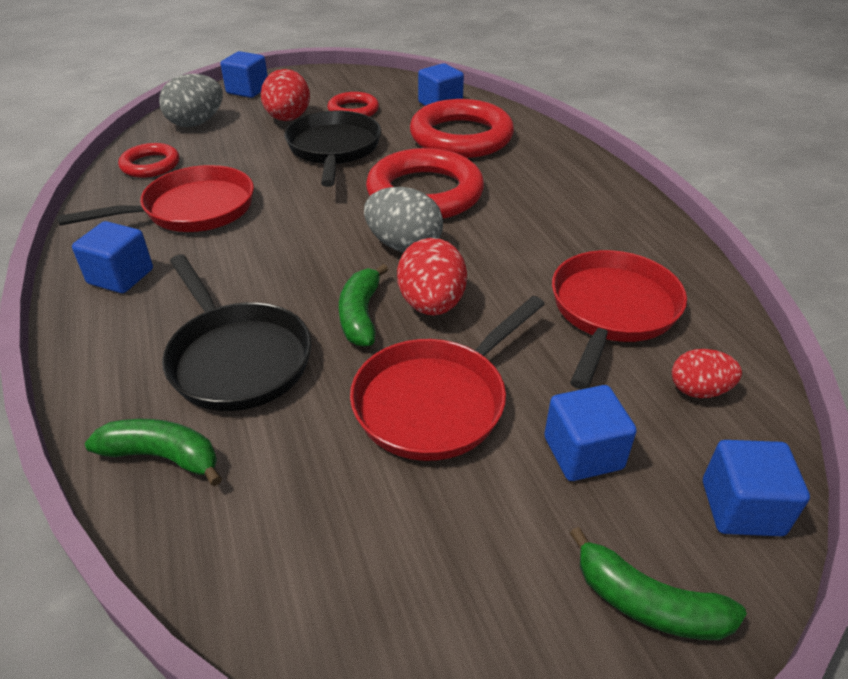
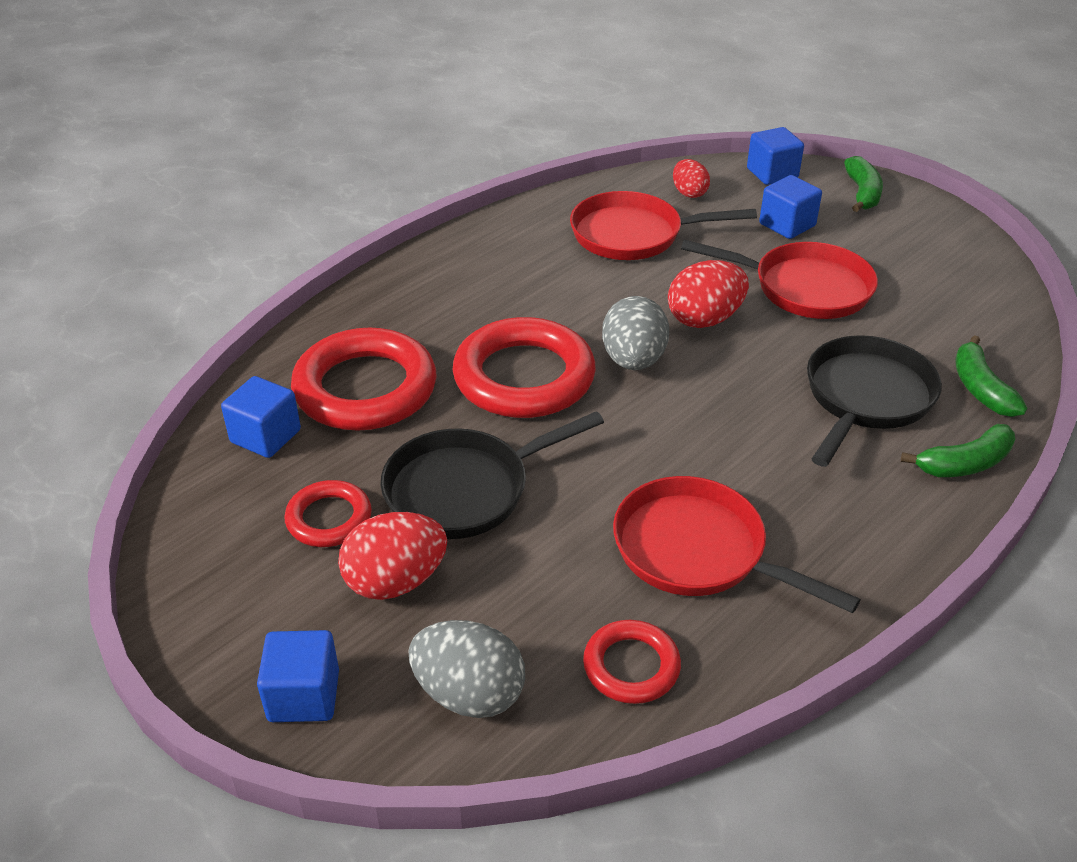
camera: 115 degrees left, 0 degrees up
blue cube [72,221,153,293] -> none
green banana [339,264,388,347] -> green banana moved to [901,424,1015,477]

